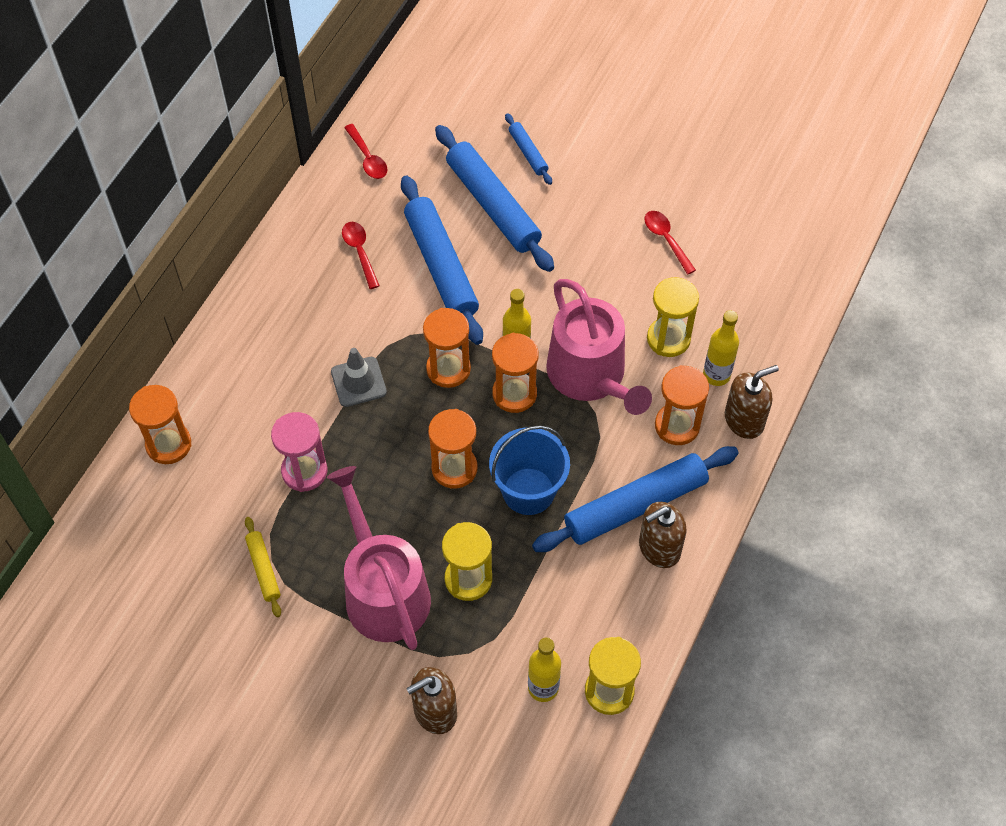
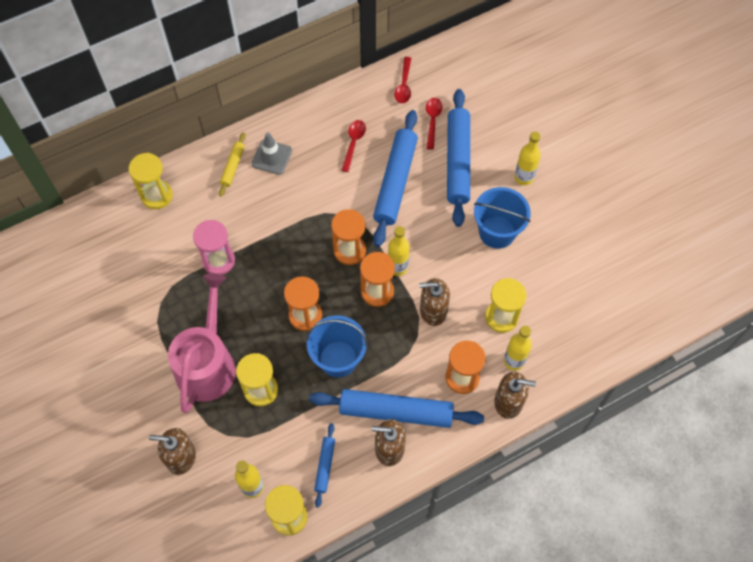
camera: 35 degrees right, 5 degrees up
orange hourglass [129,385,191,464] -> yellow hourglass [129,153,173,209]
yellow rolling pin [245,517,281,617] -> yellow rolling pin moved to [219,133,246,197]
grey traffic cone [331,348,387,407] -> grey traffic cone moved to [252,132,292,175]
blue rolling pin [505,113,552,185] -> blue rolling pin moved to [314,423,335,508]
pink watering can [546,279,652,415] -> brown soap dispenser [419,278,450,326]
red spoon [644,211,696,275] -> red spoon moved to [426,98,443,150]
none -> blue bucket [474,187,531,249]
none -> yellow bottle [515,132,541,185]

